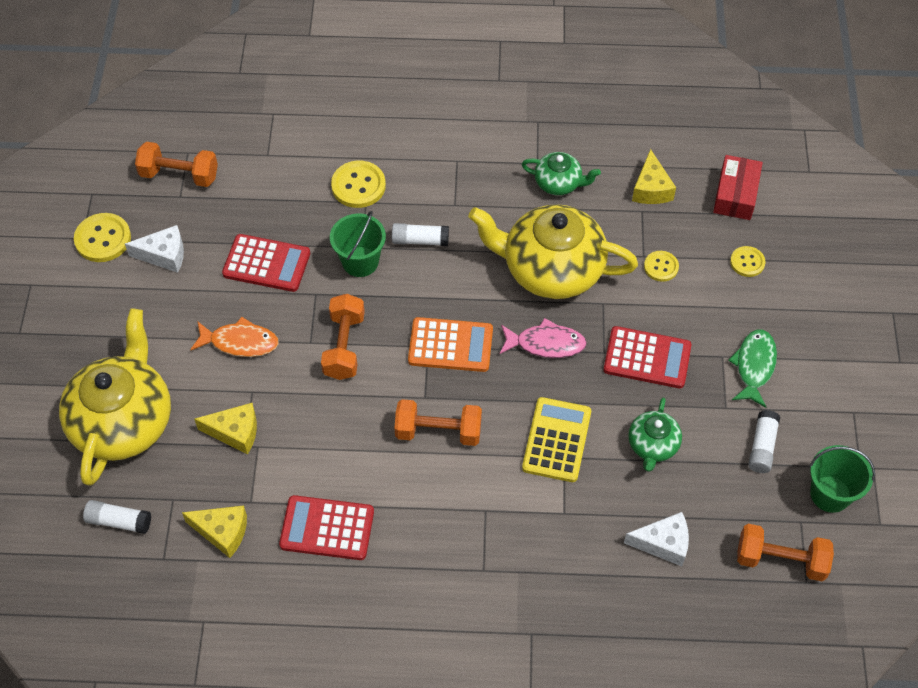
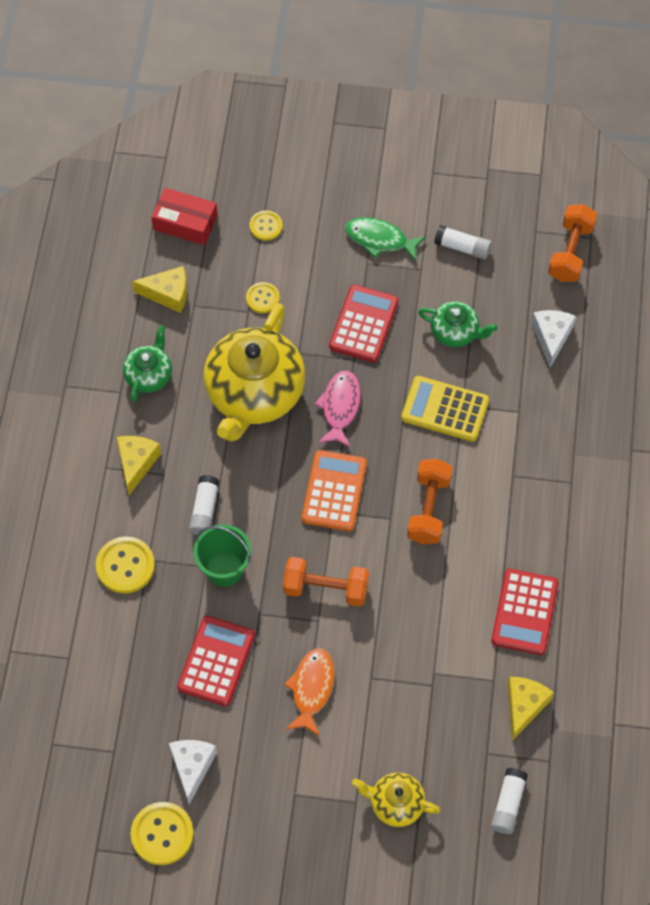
camera: 85 degrees left, 5 degrees up
yellow teapot [59,308,171,486] -> yellow teapot [352,773,441,827], size x0.49
orange dumbbell [135,142,218,187] -> none
yellow cheese [194,403,257,454] -> yellow cheese moved to [117,436,161,495]
green bucket [809,445,875,513] -> none

